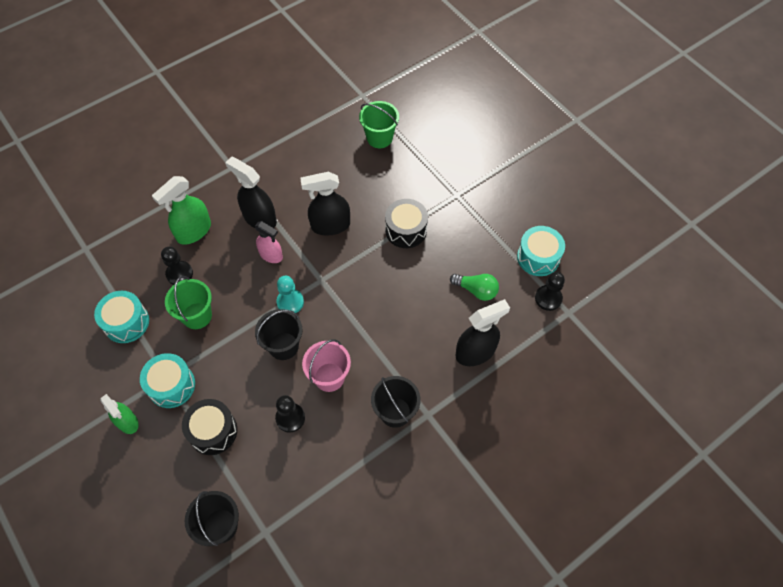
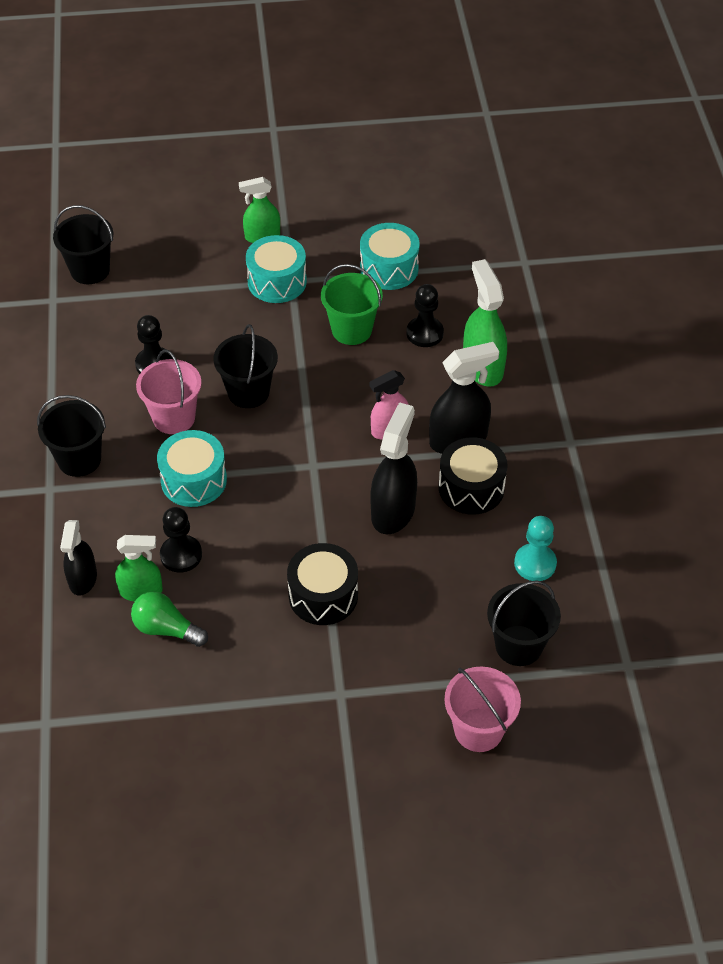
camera: 120 degrees right, 10 degrees down
black drum [182,399,237,455] -> black drum moved to [439,437,507,515]
turquoise pawn [276,276,304,313] -> turquoise pawn moved to [514,516,557,581]
green bucket [359,101,399,148] -> black bucket [487,580,561,666]
green light bulb [450,274,499,301] -> green light bulb turned 60 degrees clockwise [131,592,208,647]
black spray bottle [456,299,510,366] -> black spray bottle [60,520,97,596], size x0.65
turquoise drum [517,226,565,276] -> turquoise drum moved to [157,430,227,507]
black pawn [535,272,565,311] -> black pawn moved to [160,507,202,573]
none -> green spray bottle [115,535,163,602]
none -> pink bucket [444,666,521,752]

